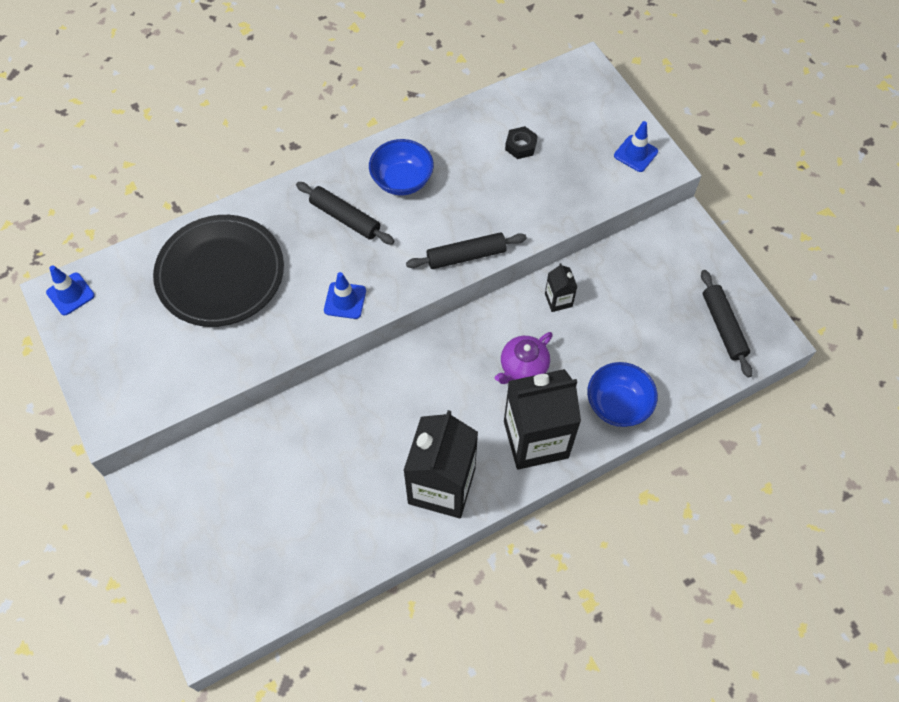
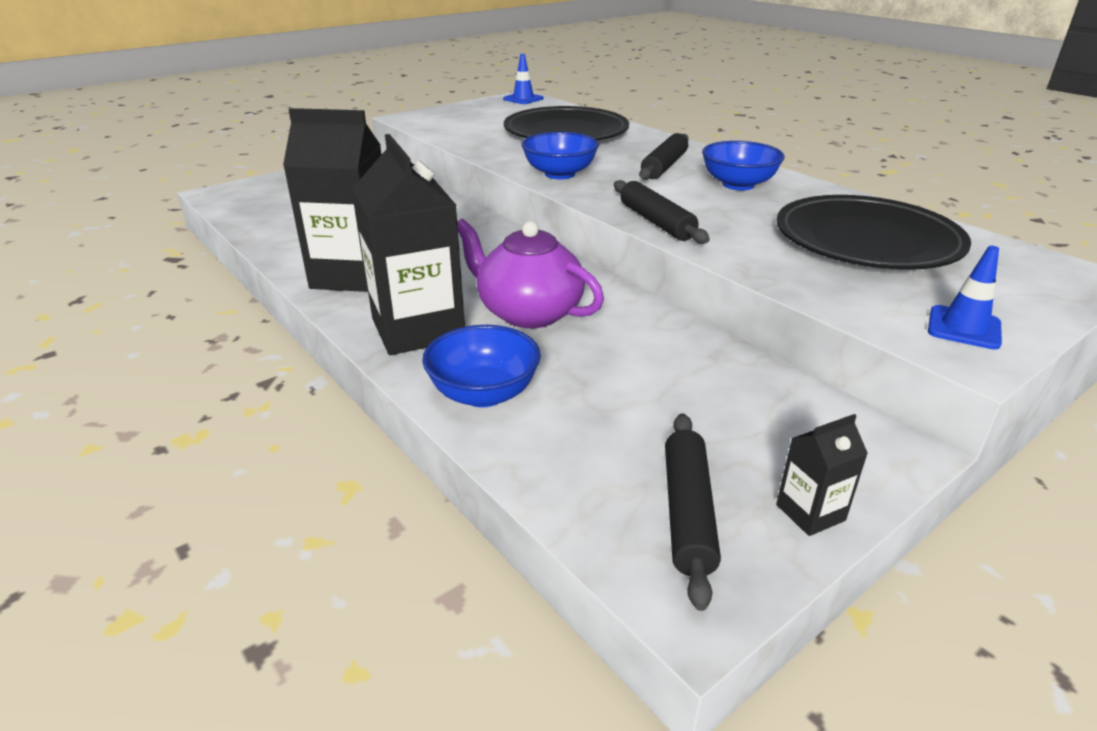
camera: 80 degrees right, 30 degrees down
blue traffic cone [324,272,366,319] -> blue bowl [521,132,599,179]
purple teapot [495,332,553,384] -> purple teapot [457,219,604,328], size x1.51
black nut [505,126,538,159] -> black plate [777,195,971,270]
black carton [545,263,577,312] -> black carton moved to [776,414,868,536]
black rolling pin [701,270,753,378] -> black rolling pin turned 60 degrees counterclockwise [665,413,721,611]

